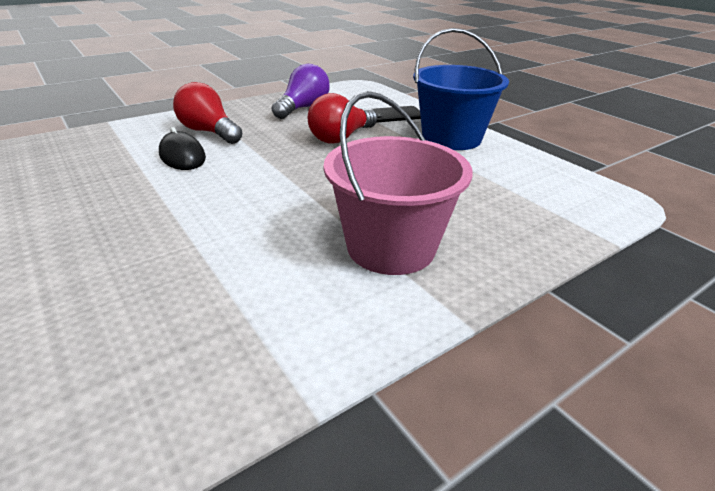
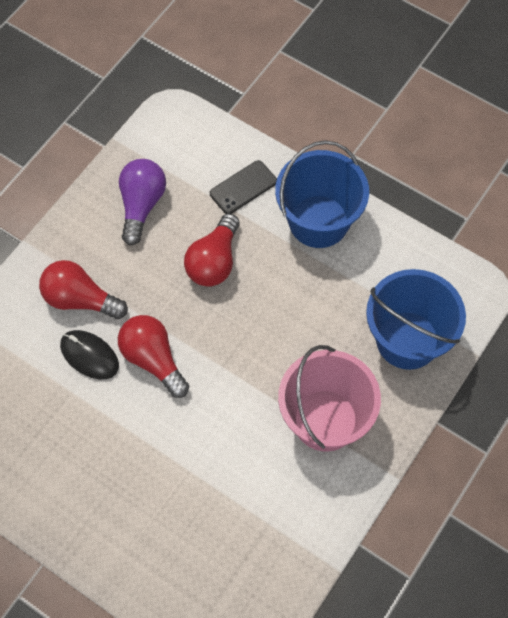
camera: 20 degrees left, 30 degrees up
none -> red light bulb [118,315,189,398]
none -> blue bucket [366,269,466,370]

